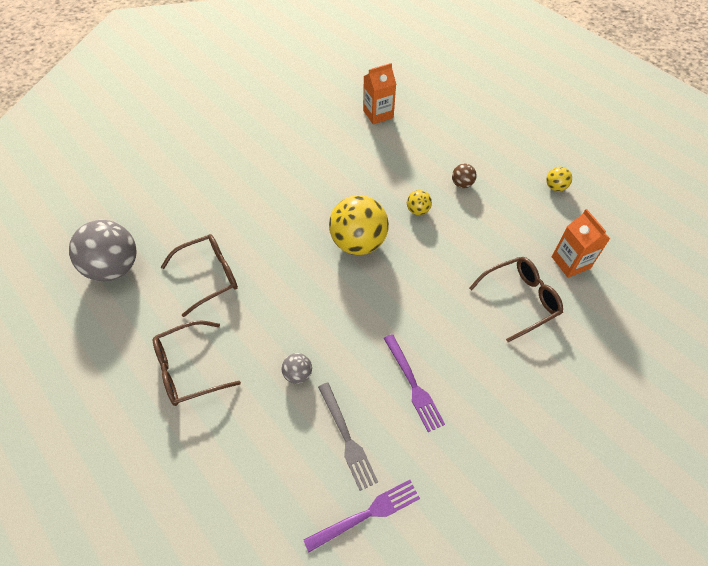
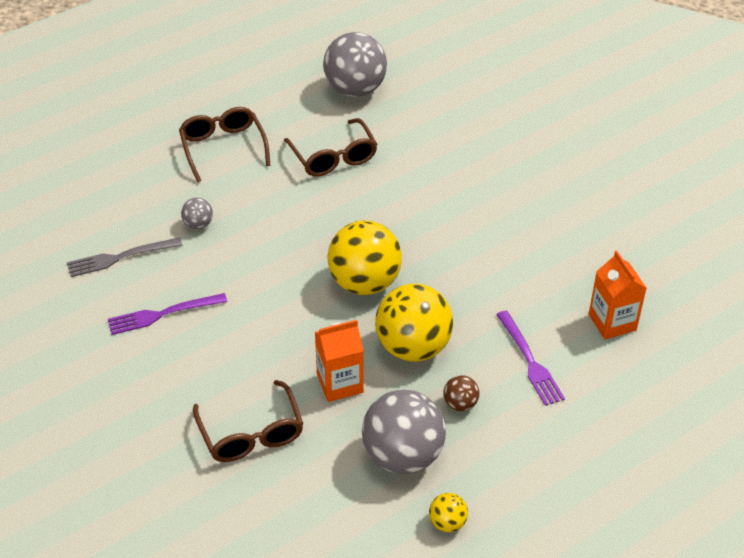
camera: 95 degrees right, 10 degrees down
purple fork [303,480,420,553] -> purple fork moved to [496,310,565,406]
yellow ball [407,190,432,215] -> yellow ball [375,284,453,362], size x2.22
orange carton [552,209,610,278] -> orange carton moved to [315,320,364,402]
none -> grey ball [362,389,446,474]

